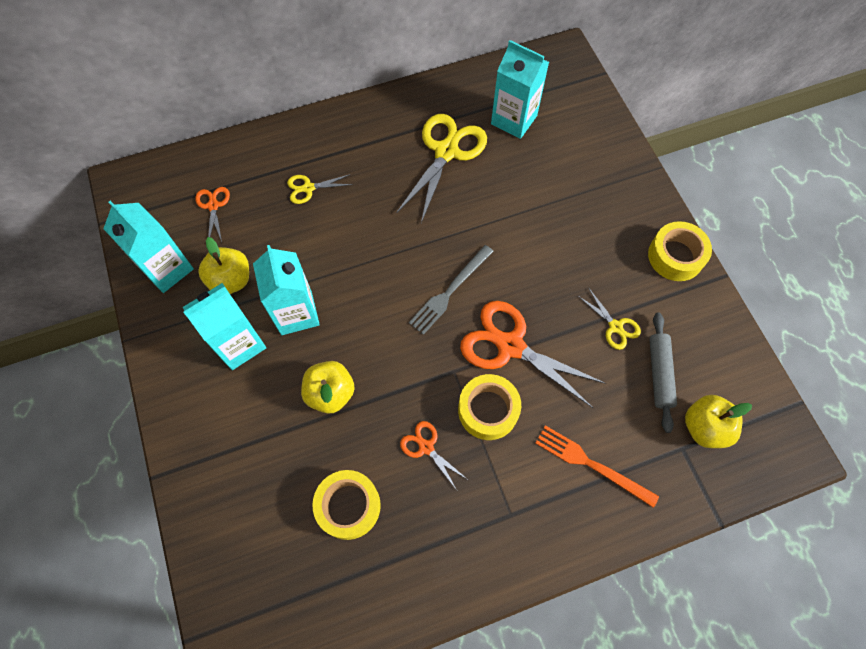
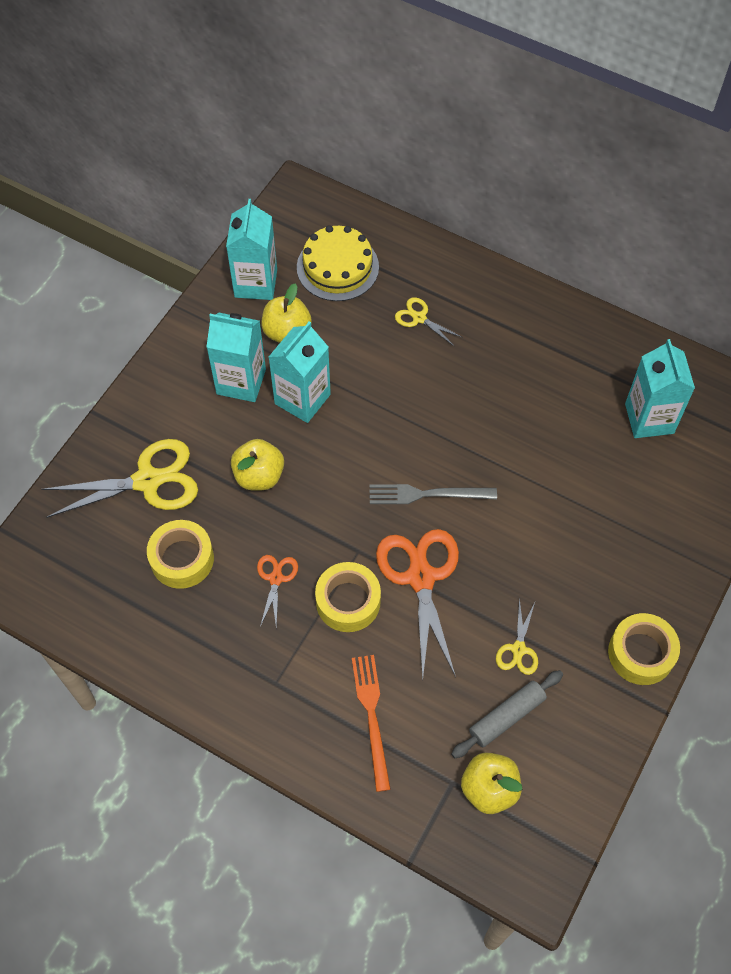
camera: 50 degrees right, 5 degrees down
orange scissors [195,187,230,242] -> yellow cake [297,225,379,301]
yellow scissors [397,114,487,223] -> yellow scissors moved to [41,439,198,518]

